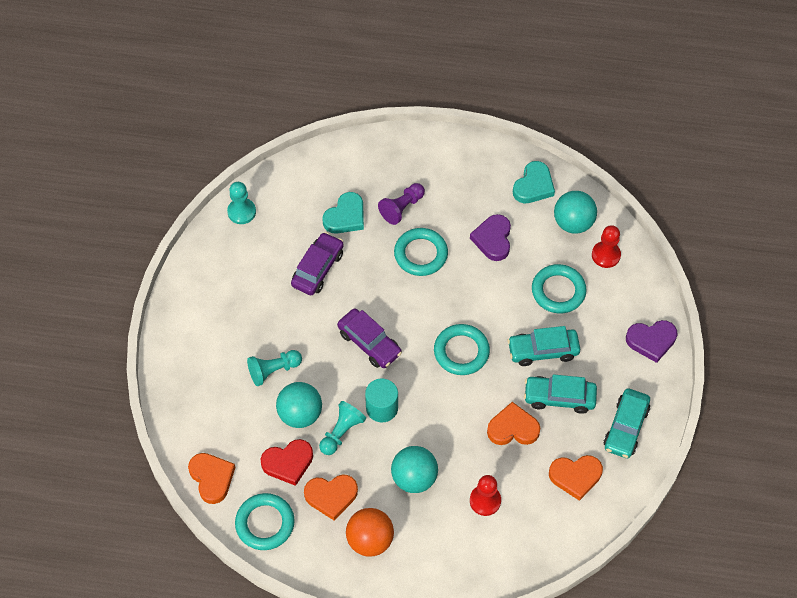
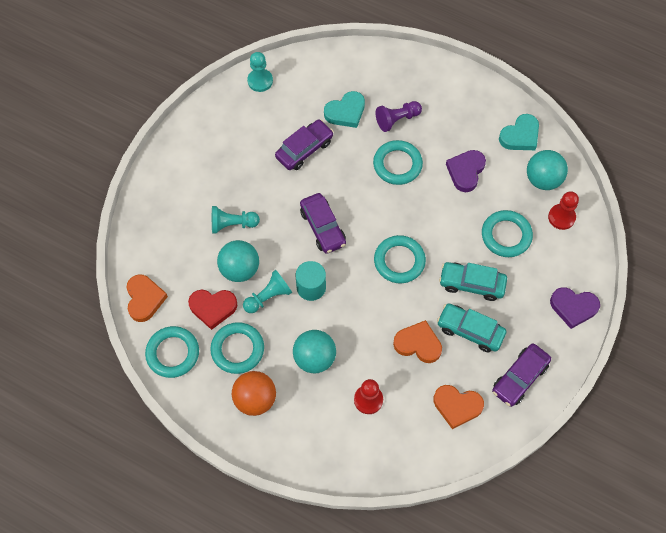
camera: 20 degrees right, 5 degrees up
orange heart [304,474,358,521] -> turquoise ring [210,322,264,374]
turquoise car [604,388,650,458] -> purple car [492,344,551,407]

